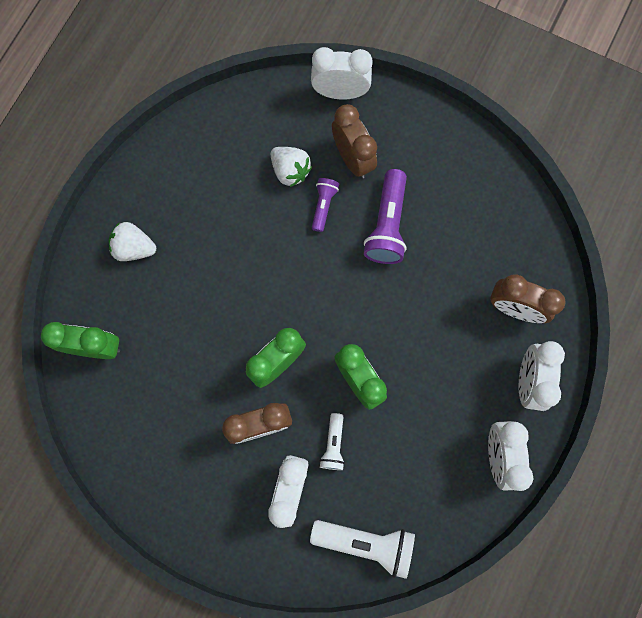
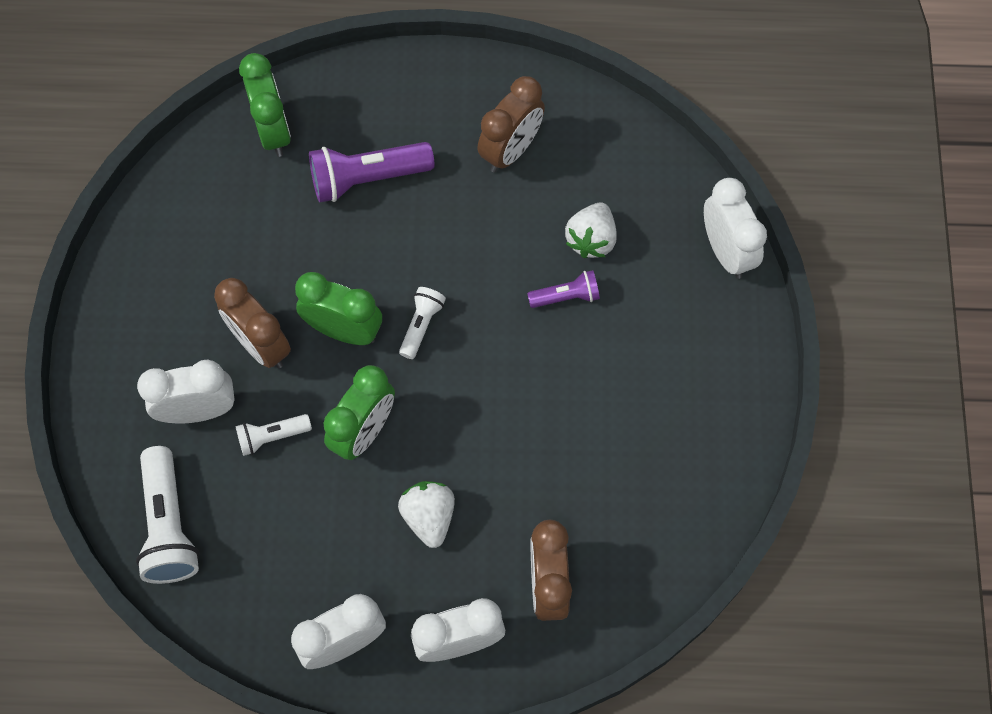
camera: 65 degrees right, 10 degrees down
white strawberry [109,222,156,261] -> white strawberry moved to [398,481,455,548]
brown clock [332,104,377,178] -> brown clock moved to [477,76,545,173]
purple flashlight [364,169,407,264] -> purple flashlight moved to [309,142,435,202]
none -> white flashlight [399,287,446,359]

